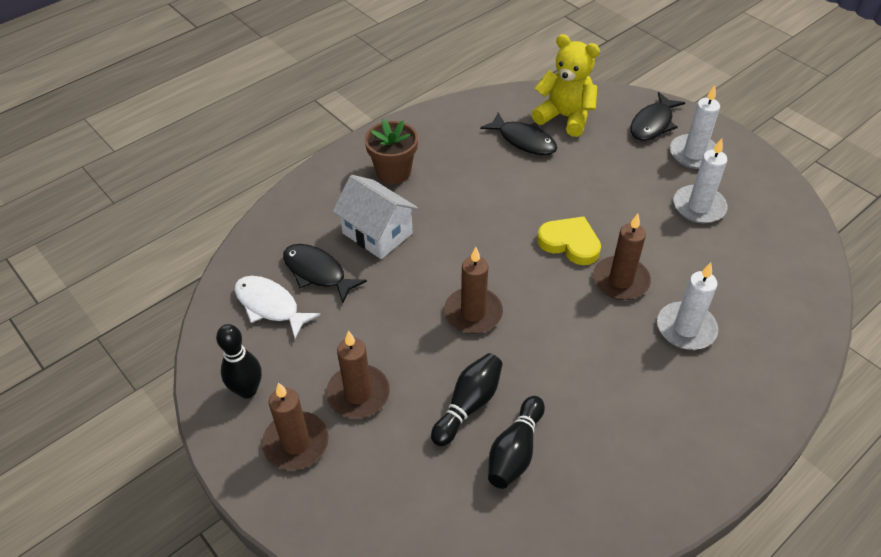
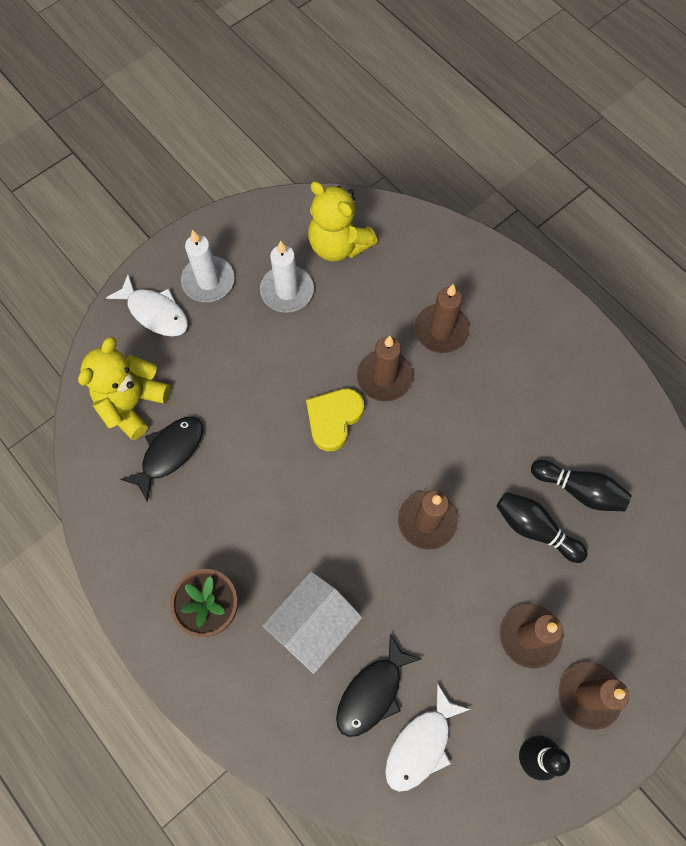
camera: 90 degrees left, 20 degrees up
black fish [630,92,685,141] -> white fish [106,274,188,337]
white candle [657,263,718,350] -> brown candle [414,284,469,353]
none -> yellow teddy bear [308,181,378,261]

